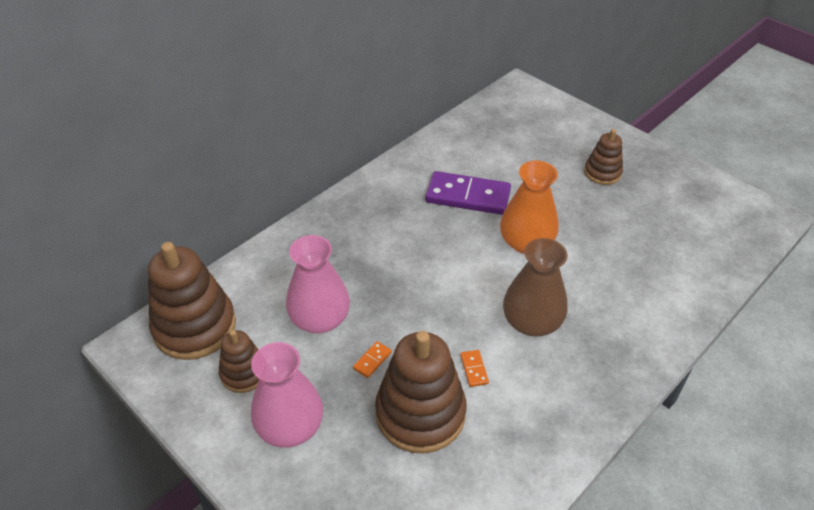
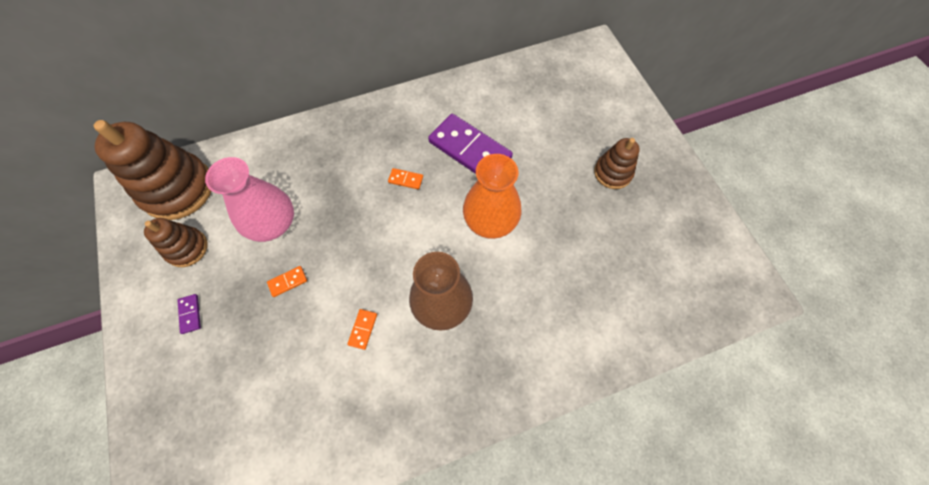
camera: 25 degrees right, 20 degrees up
pink vase [251,342,323,448] -> purple domino [177,294,201,334]
brown stacking toy [375,331,467,454] -> none
none -> orange domino [388,168,423,189]

